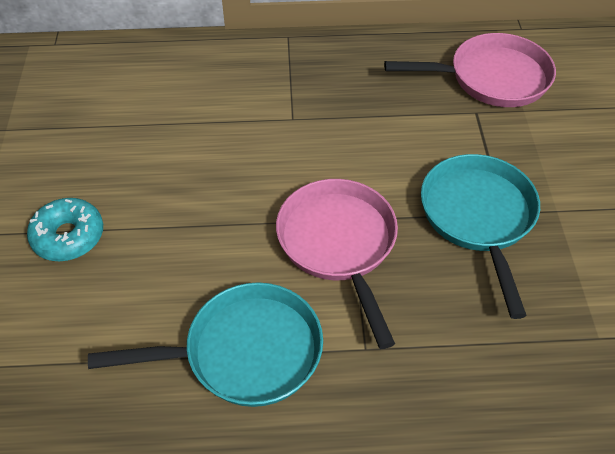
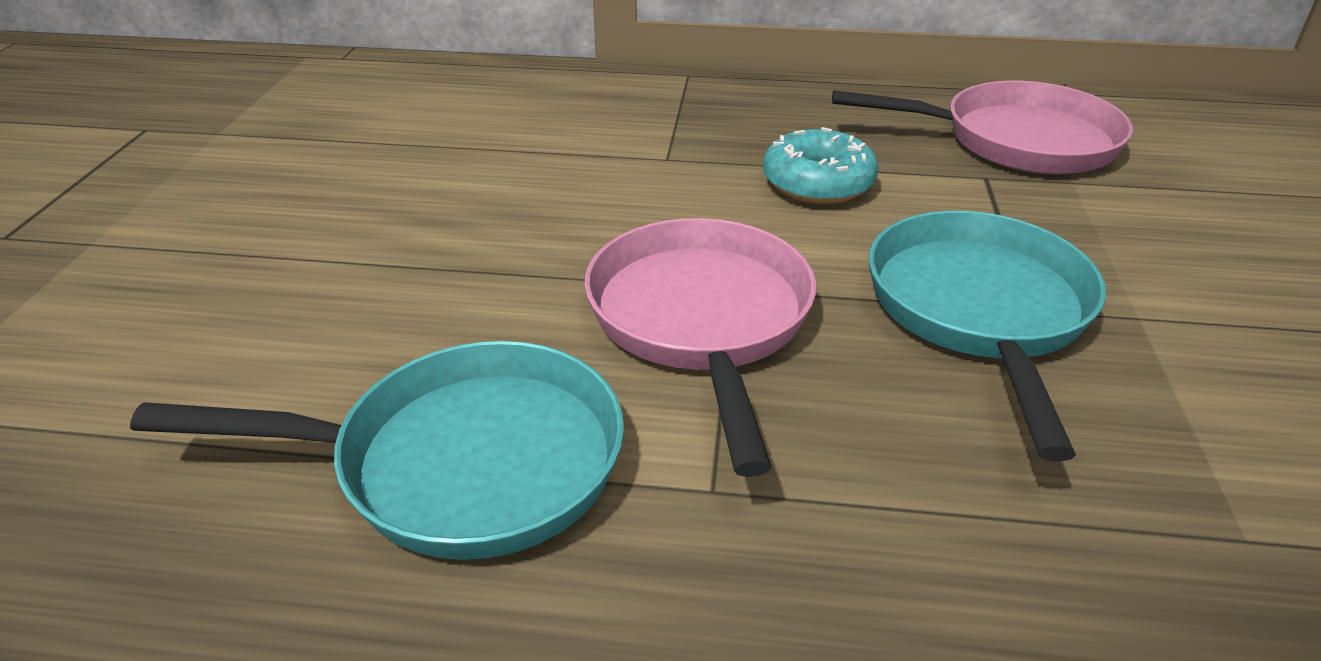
camera: 10 degrees right, 15 degrees down
turquoise donut [27,198,103,261] -> turquoise donut moved to [763,127,879,204]

